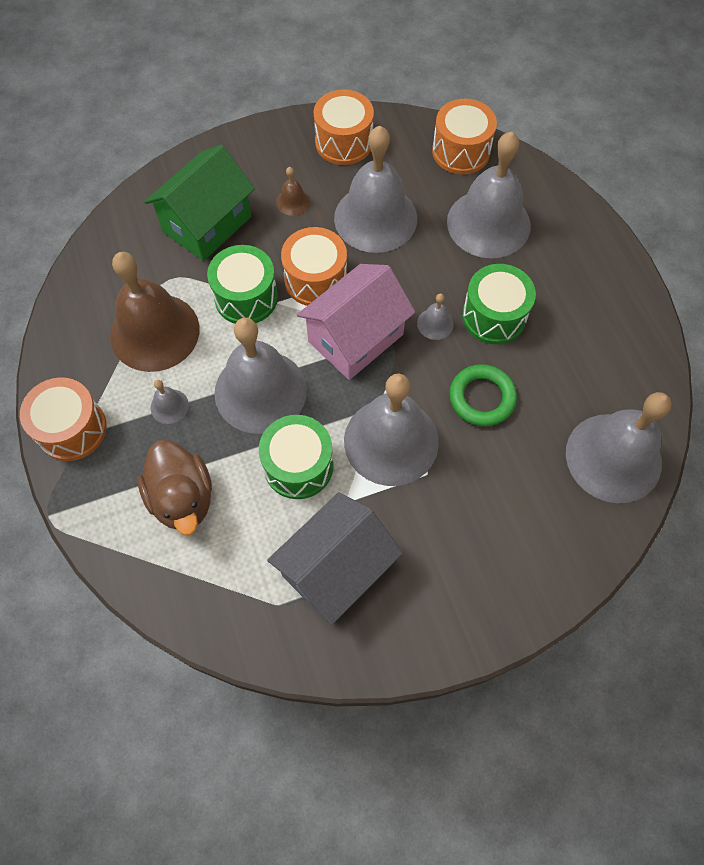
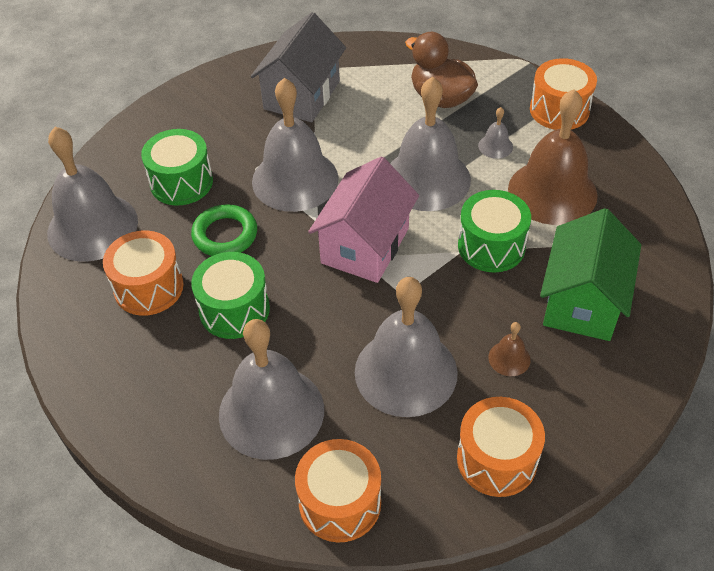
camera: 160 degrees right, 15 degrees down
green drum [259,415,333,499] -> green drum moved to [141,129,213,205]
orange drum [281,227,347,306] -> orange drum moved to [103,230,184,316]
grey bell [417,294,454,340] -> none

